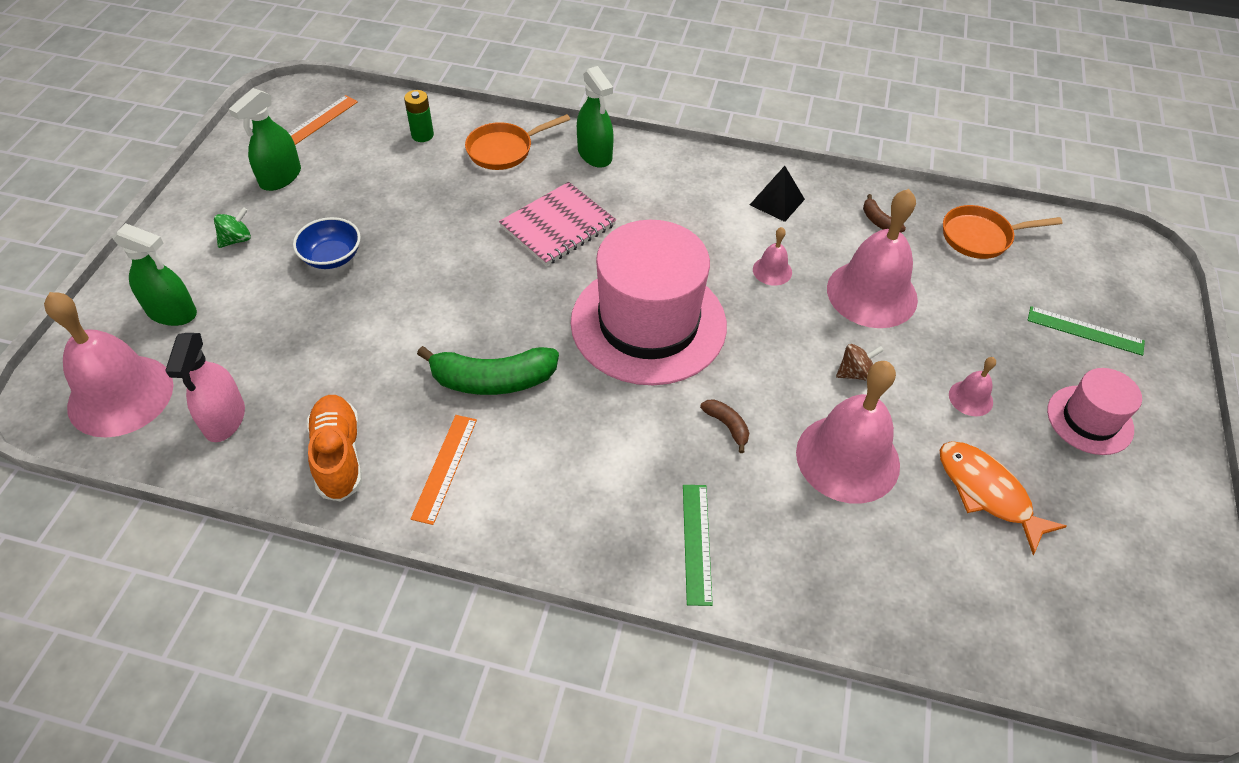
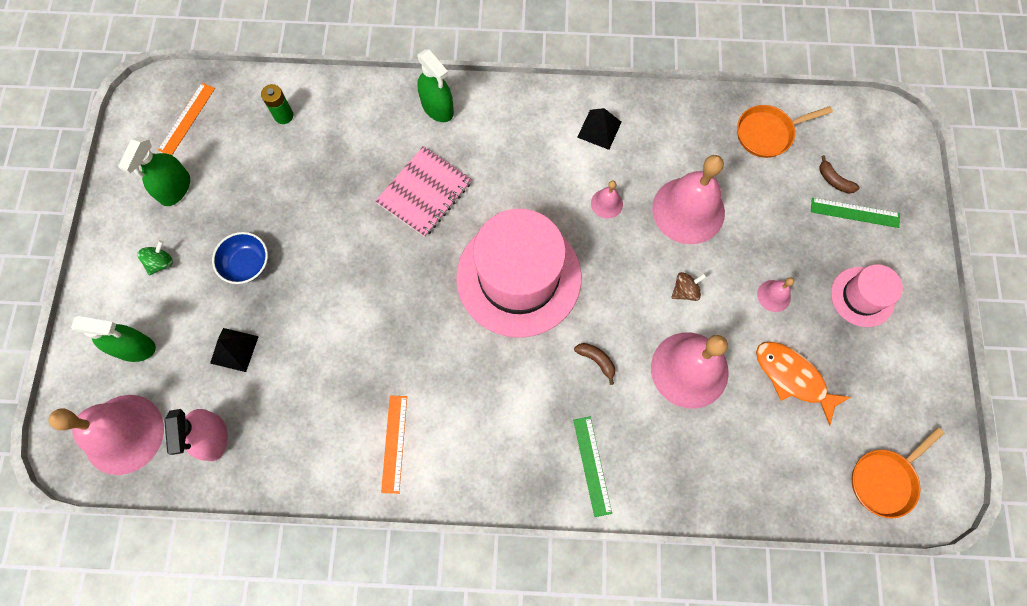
camera: 10 degrees left, 20 degrees up
orange shoe [307,395,362,502] -> none
green banana [417,346,559,395] -> none
orange pan [465,114,570,170] -> orange pan moved to [852,427,944,518]
brown banana [863,194,906,233] -> brown banana moved to [820,155,860,194]
none -> black pyramid [210,328,259,372]

